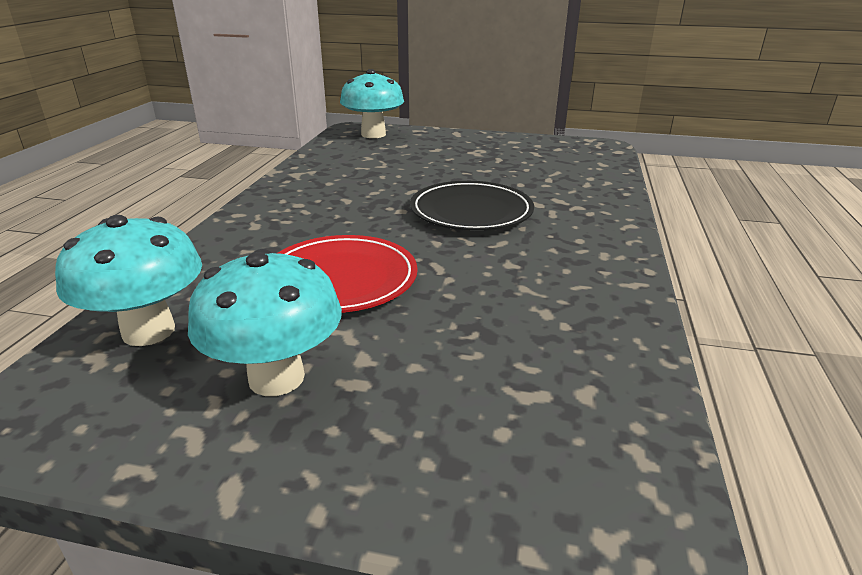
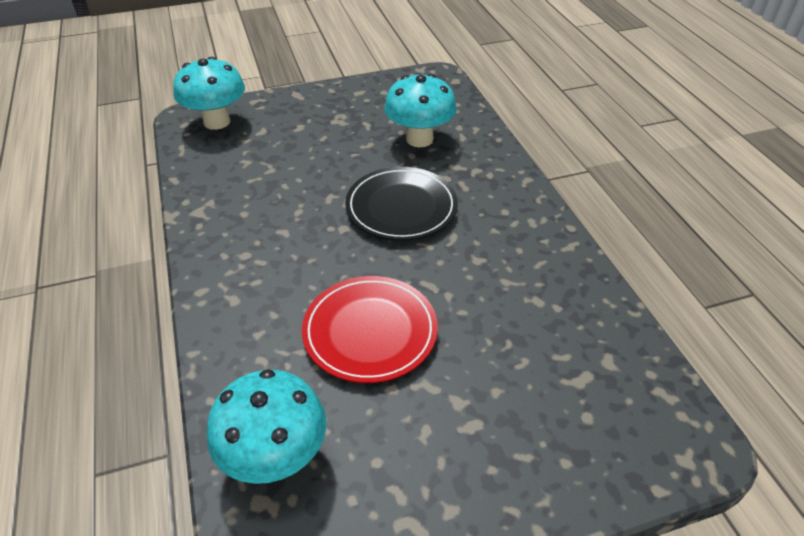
camera: 30 degrees left, 15 degrees up
turquoise mushroom [188,249,342,396] -> turquoise mushroom moved to [384,74,457,147]

